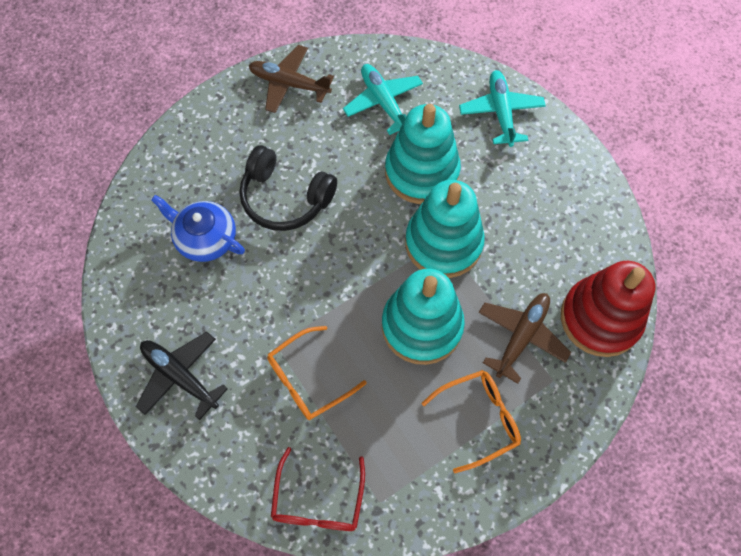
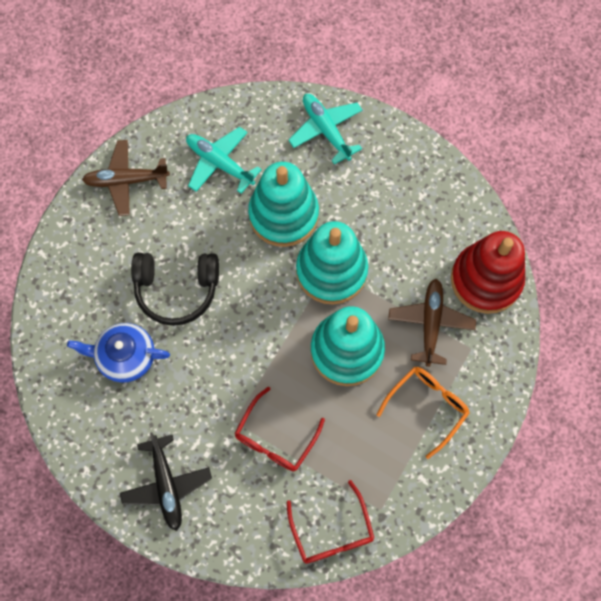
camera: 25 degrees left, 5 degrees up
black plane [136,332,228,420] -> black plane turned 120 degrees counterclockwise [120,432,212,531]
orange glasses [267,326,367,420] -> red glasses [234,387,325,472]

